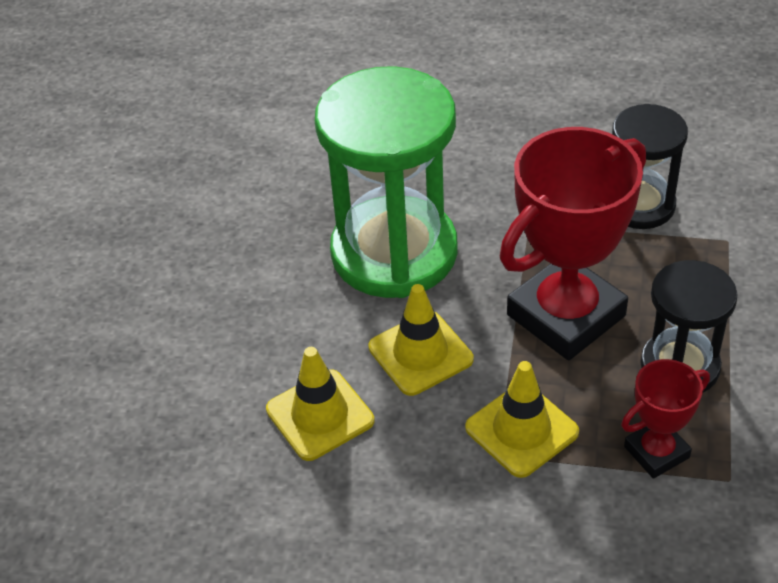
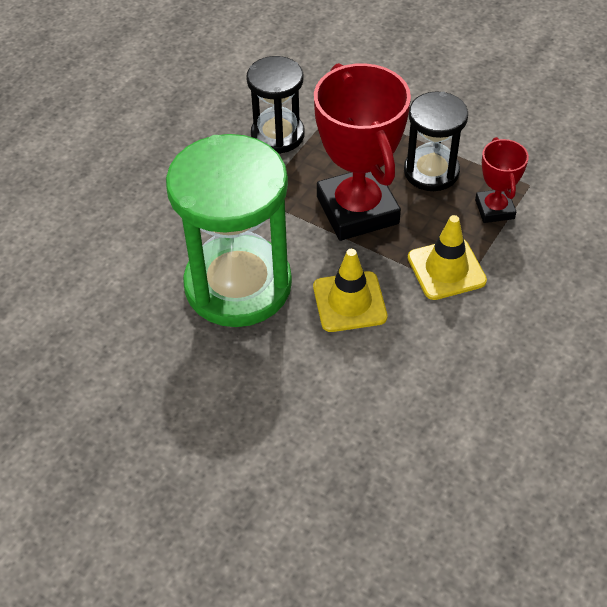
camera: 70 degrees left, 5 degrees up
yellow traffic cone [266,347,374,461] -> none

